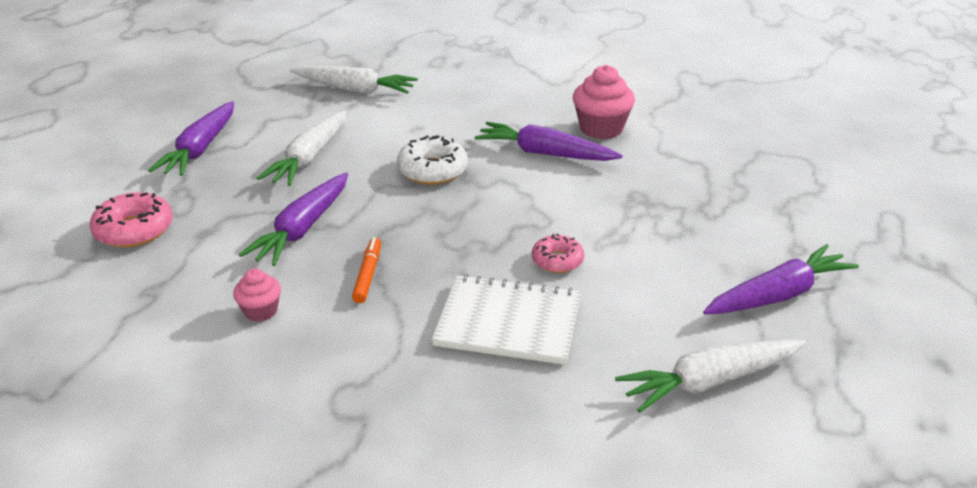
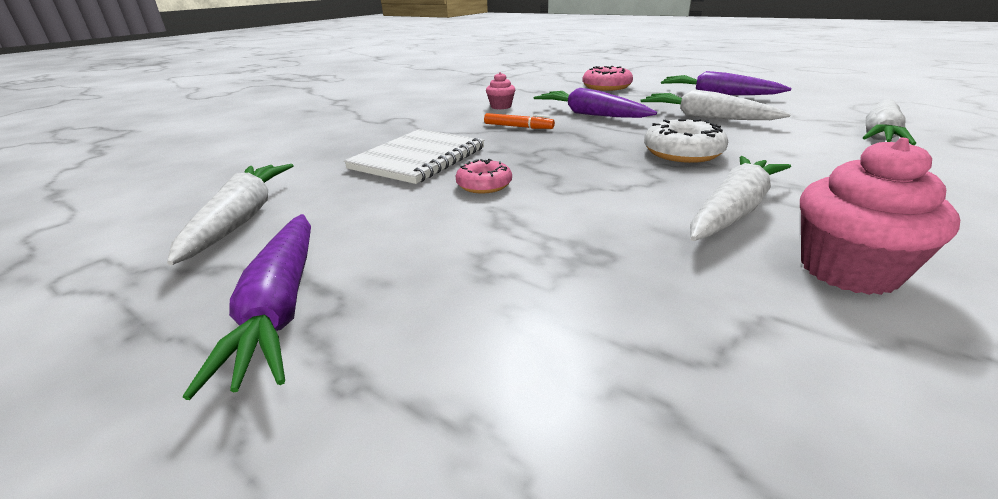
camera: 110 degrees right, 5 degrees down
purple carrot [475,122,623,161] -> white carrot [690,156,791,241]

